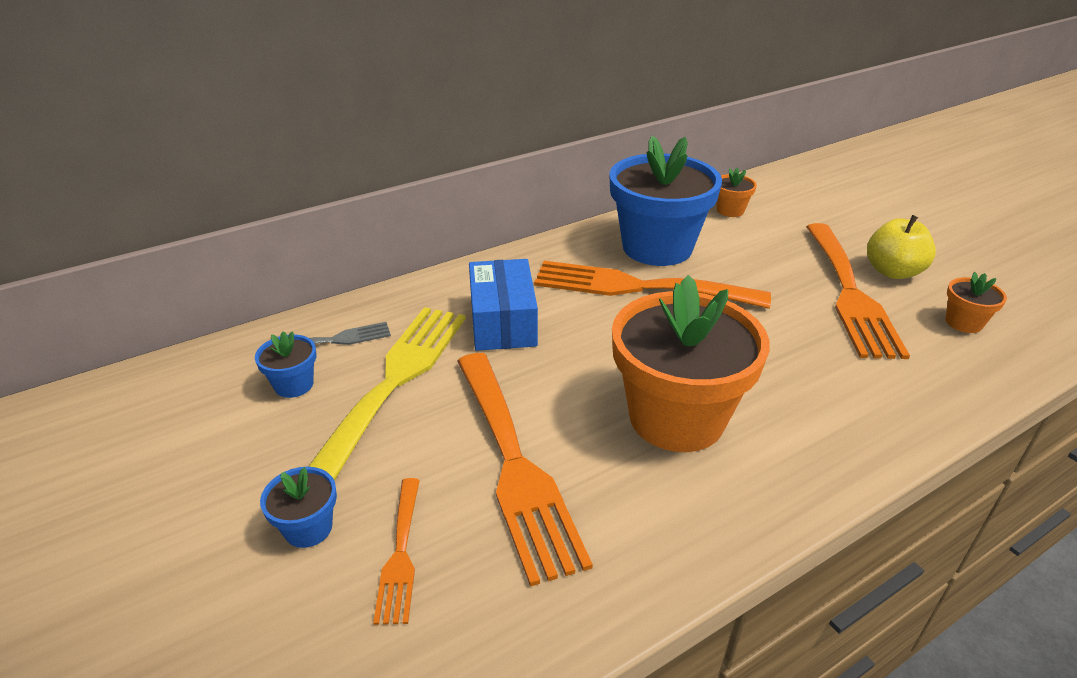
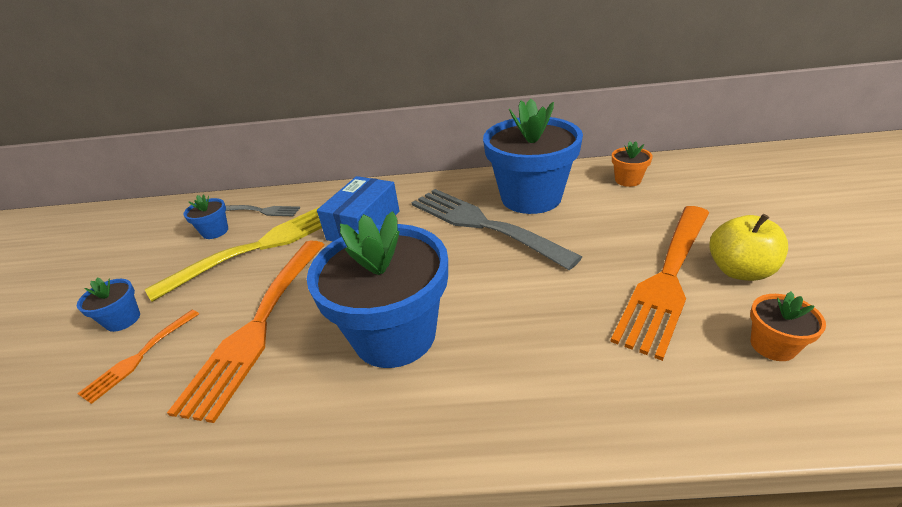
camera: 35 degrees right, 0 degrees up
orange fork [534,261,771,309] -> grey fork [411,189,582,270]
orange flower pot [612,275,770,452] -> blue flower pot [307,211,448,368]

